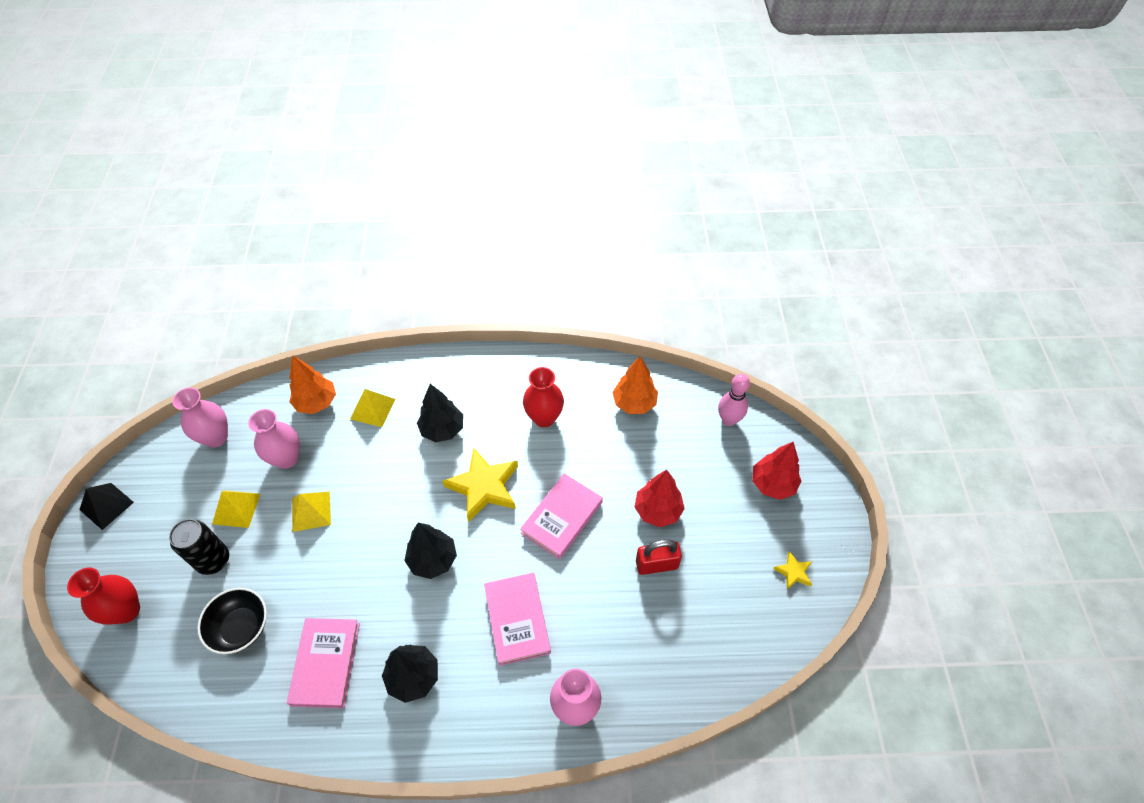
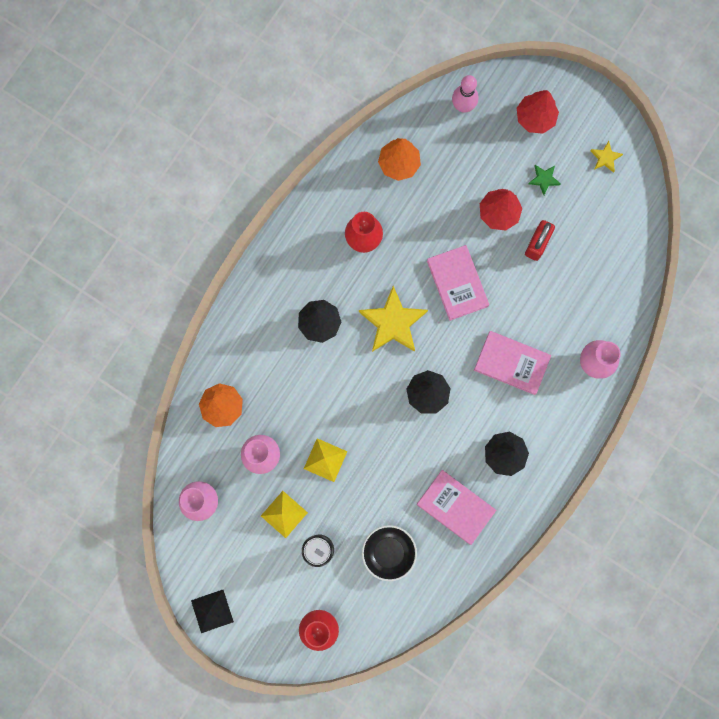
camera: 55 degrees left, 25 degrees up
yellow pyramid [350,389,396,427] -> none
none -> green star [528,165,561,195]

